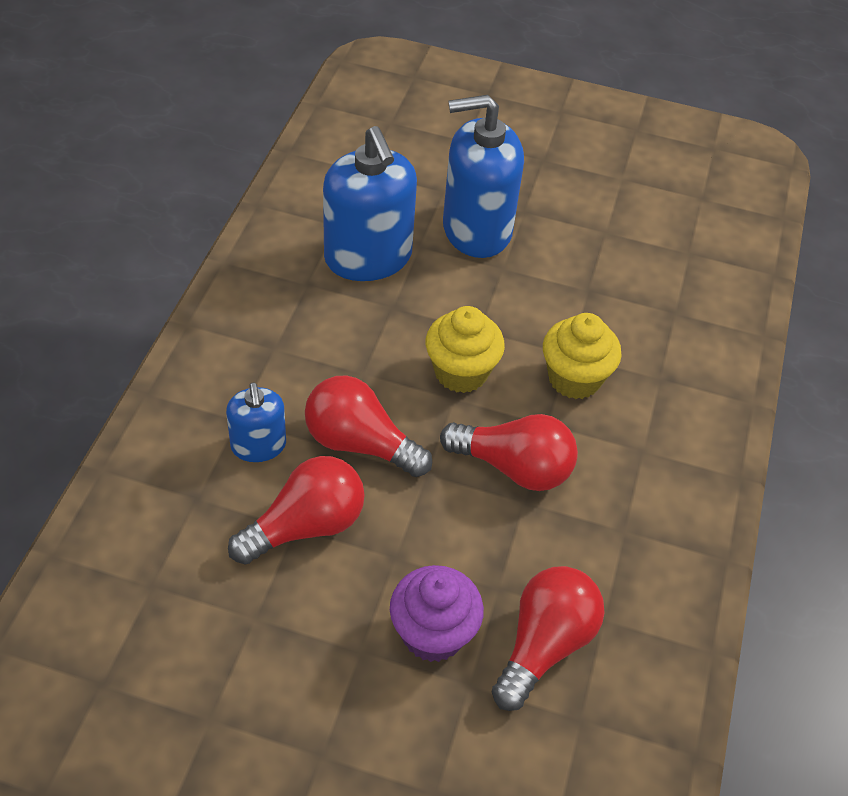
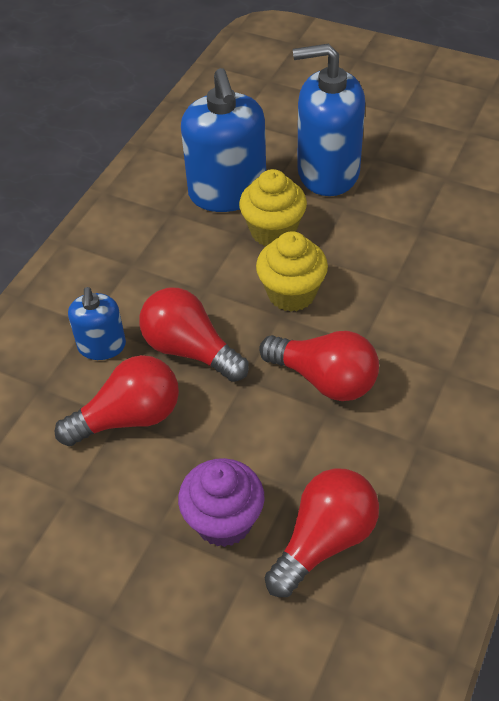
camera: 15 degrees right, 0 degrees up
yellow cupcake [543,313,622,399] -> yellow cupcake moved to [239,169,307,246]

